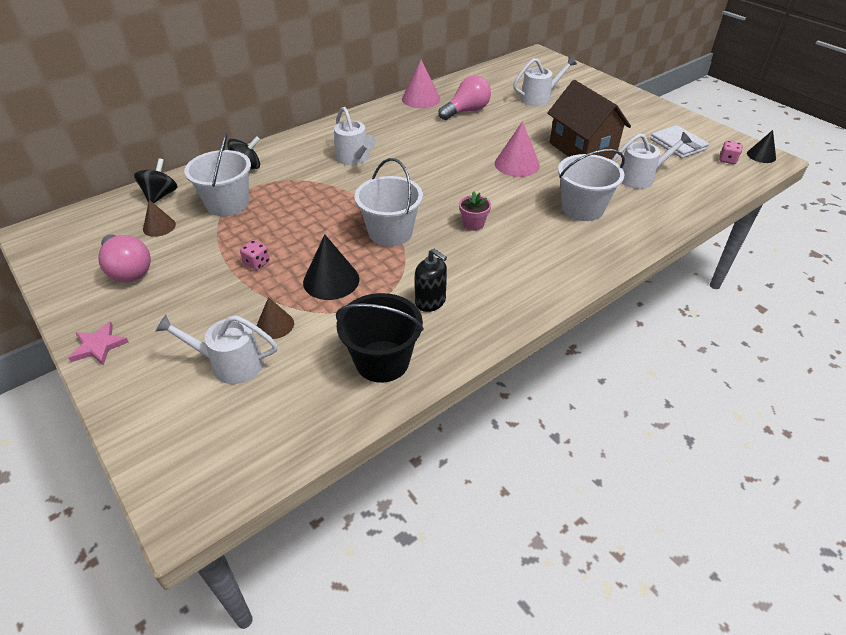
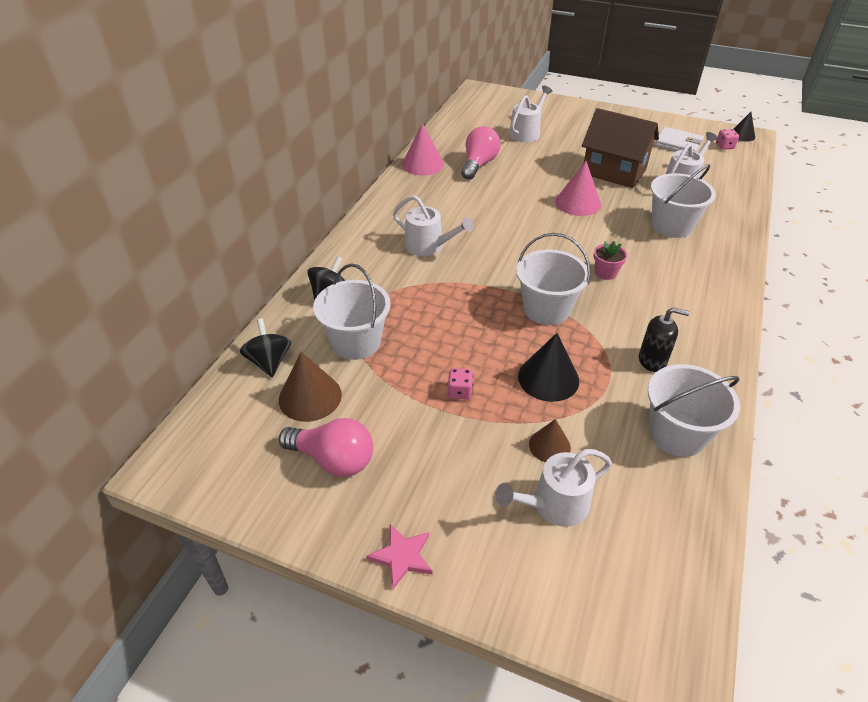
camera: 30 degrees left, 0 degrees up
brown cone [143,200,176,237] -> brown cone [279,352,342,422], size x1.61
black bucket [336,293,424,383] -> white bucket [648,364,740,457]

